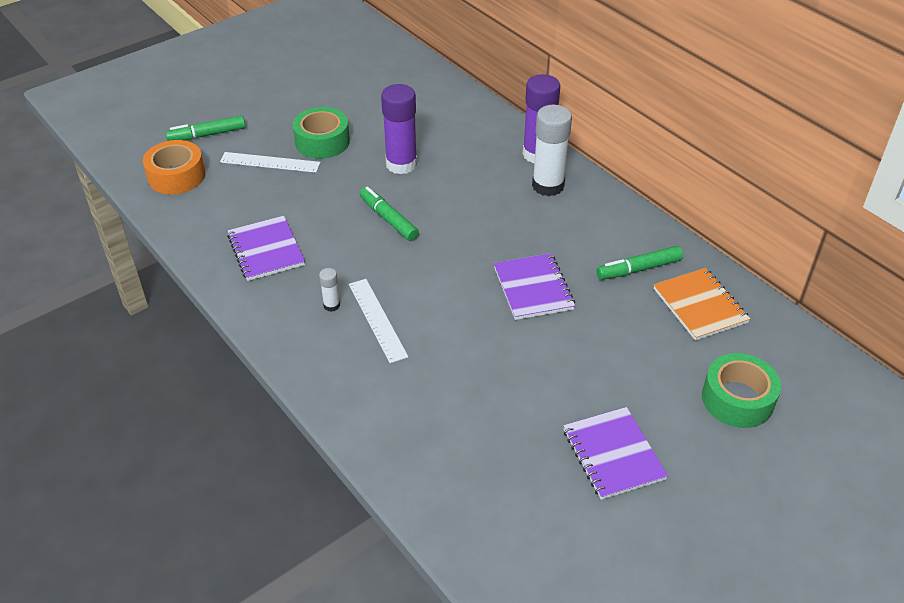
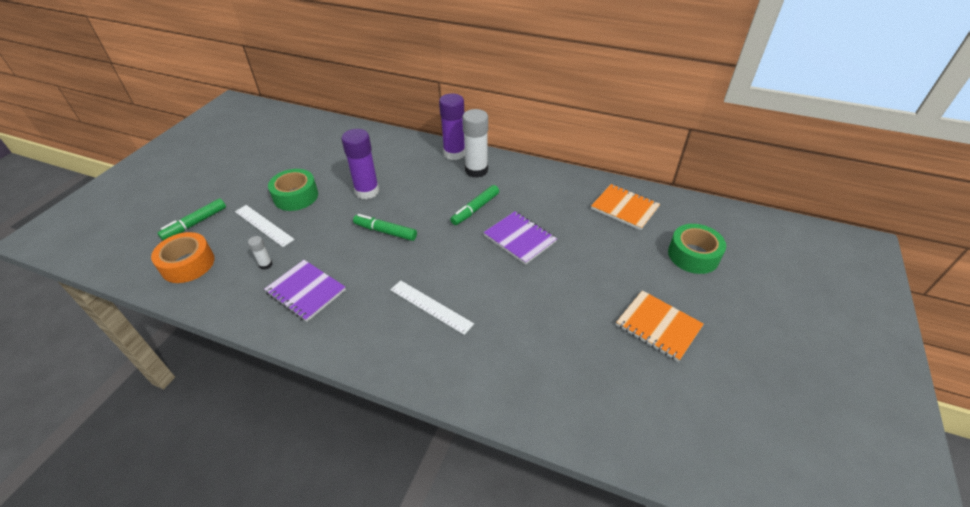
camera: 30 degrees left, 0 degrees up
white ruler [220,152,321,173] -> white ruler turned 60 degrees clockwise [235,205,295,247]
white glue stick [319,268,340,312] -> white glue stick moved to [248,236,272,270]
purple notebook [563,407,668,500] -> orange notebook [616,290,704,362]
green marker [597,246,683,280] -> green marker moved to [450,185,499,225]

